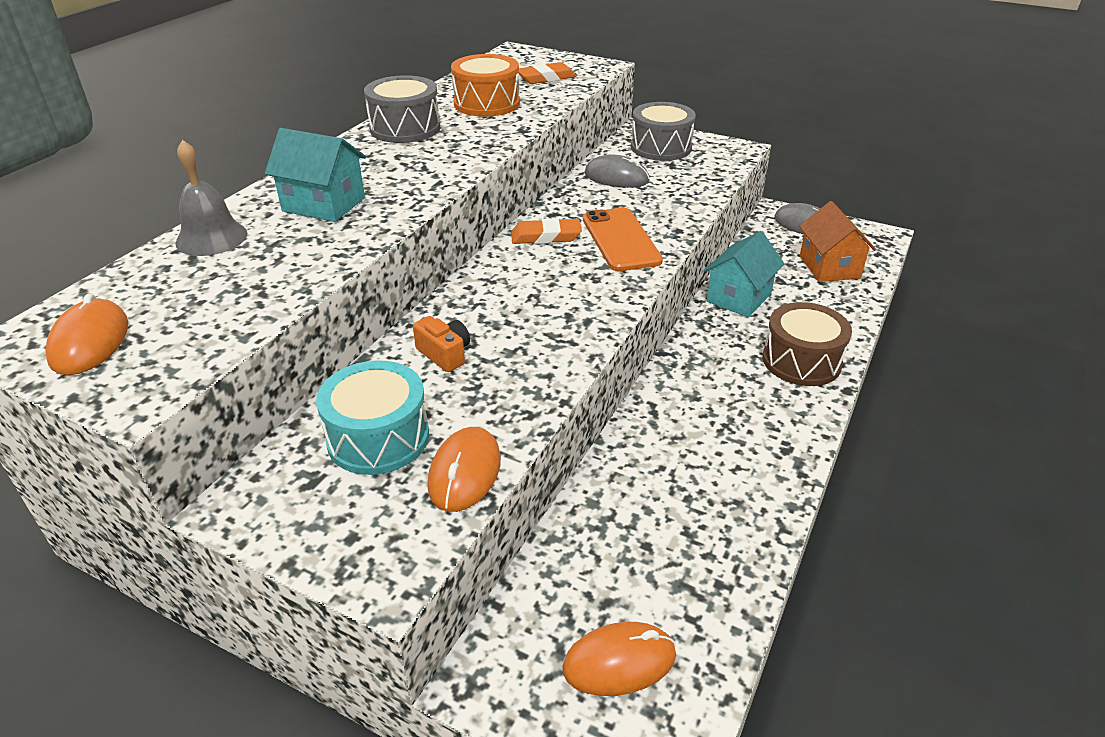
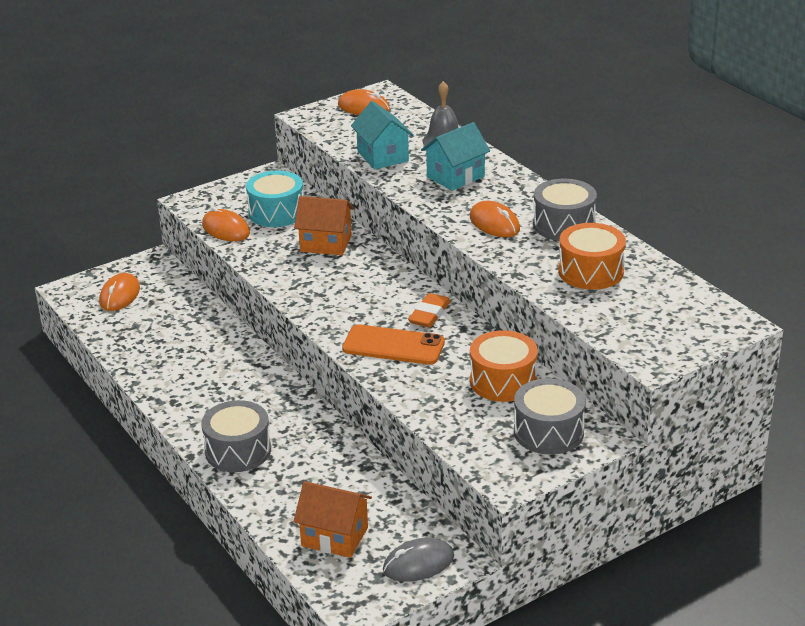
camera: 120 degrees right, 5 degrees down
orange camera [413,316,470,372] -> orange house [294,196,354,255]
orange eraser [518,62,576,84] -> none
grey mouse [584,155,650,188] -> orange drum [470,330,538,402]
turquoise house [704,231,784,317] -> turquoise house moved to [351,101,414,169]
brown drum [763,302,852,386] -> grey drum [201,400,271,472]
none -> orange mouse [470,201,520,237]

